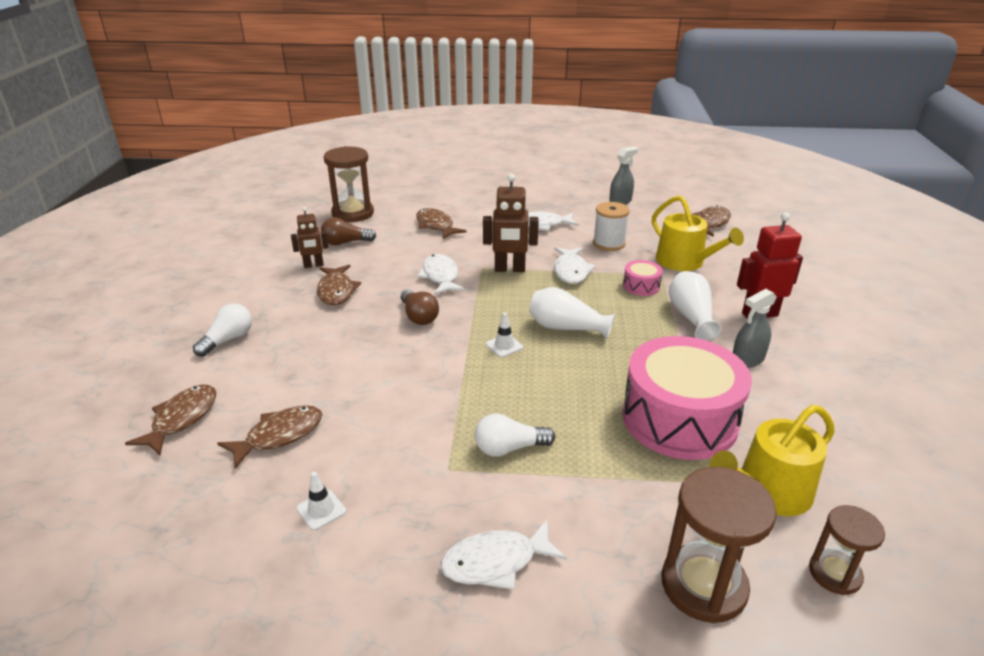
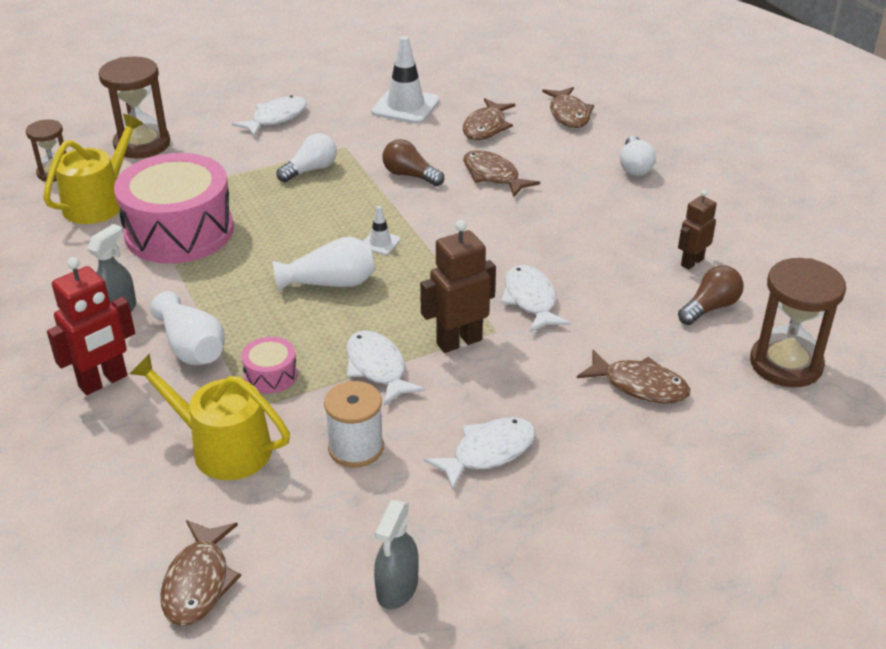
camera: 150 degrees right, 5 degrees up
white traffic cone [296,472,346,531] -> white traffic cone [371,36,440,124], size x2.05
brown fish [317,265,361,305] -> brown fish moved to [463,150,540,198]
brown light bulb [401,289,439,325] -> brown light bulb moved to [382,139,444,186]
white fish [417,254,465,295] -> white fish turned 150 degrees counterclockwise [501,265,571,332]

